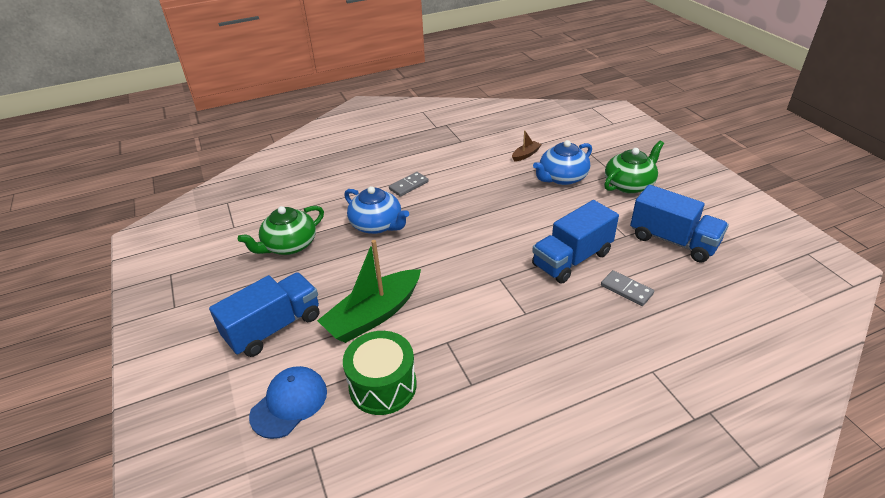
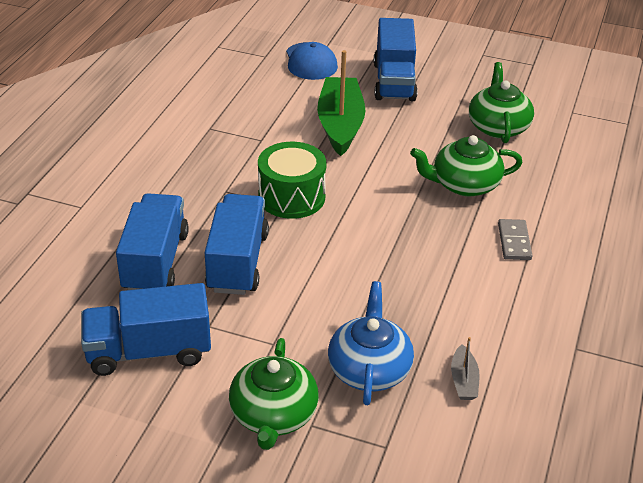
camera: 130 degrees right, 0 degrees up
green drum [343,331,417,415] -> green drum moved to [258,142,327,219]
blue teapot [344,186,409,234] -> green teapot [410,135,523,196]
brown boat [512,130,542,162] -> grey boat [451,337,480,400]
grey domino [601,270,654,306] -> blue truck [116,193,189,290]

